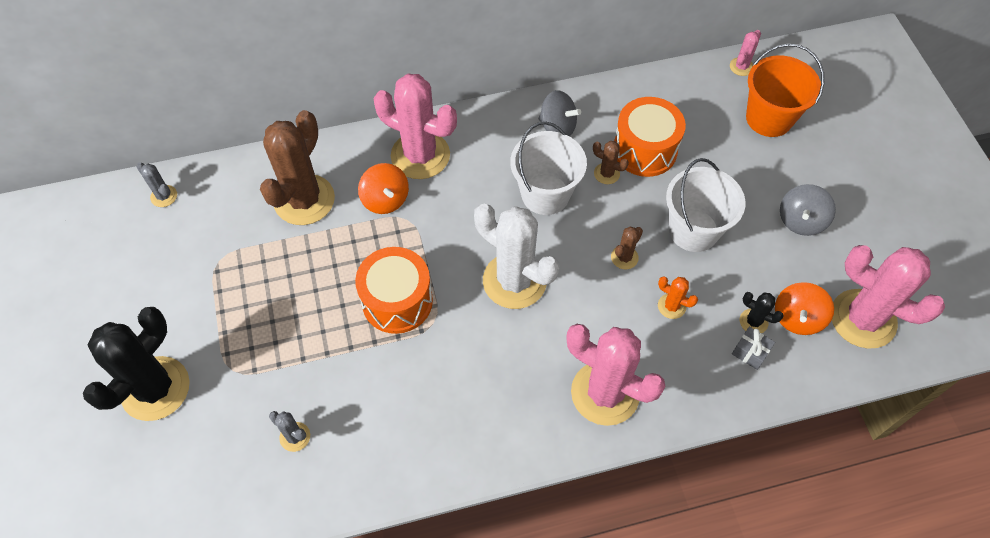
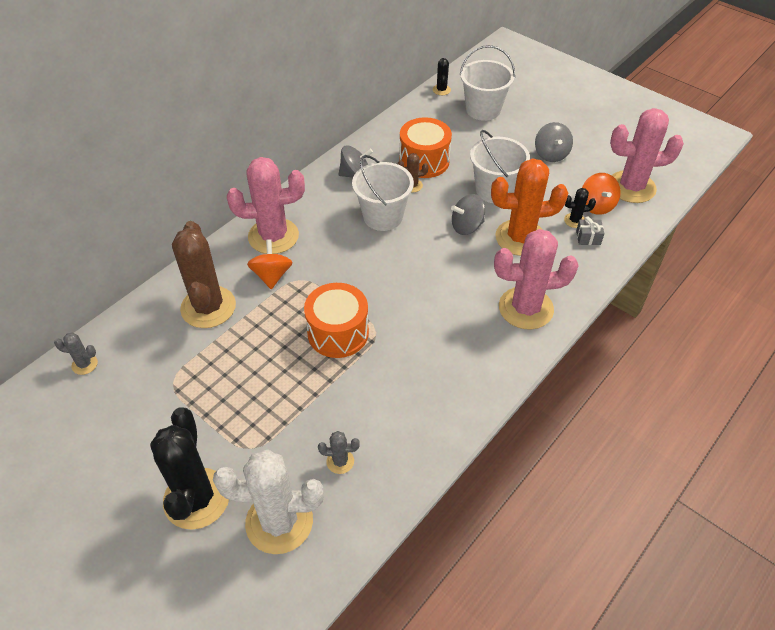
camera: 35 degrees left, 10 degrees down
orange spinning top [358,163,409,214] -> orange spinning top turned 120 degrees counterclockwise [247,239,293,289]
white cactus [474,204,559,309] -> white cactus moved to [213,449,324,554]
brown cactus [611,227,643,269] -> grey spinning top [451,194,485,235]
orange cactus [658,277,698,319] -> orange cactus [491,158,568,256], size x2.29
pink cactus [730,30,761,76] -> black cactus [433,58,451,95]
orange bucket [746,44,824,137] -> white bucket [460,45,515,121]

